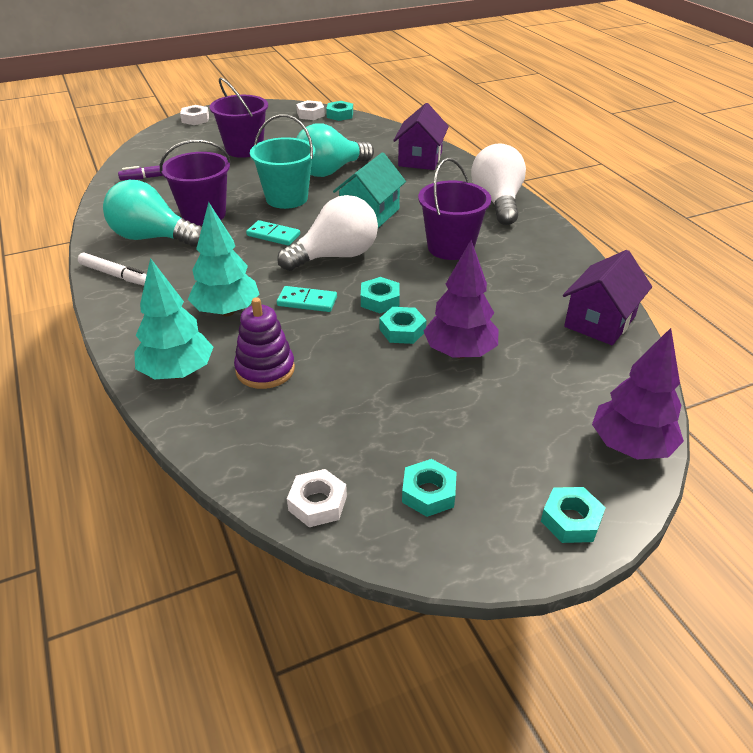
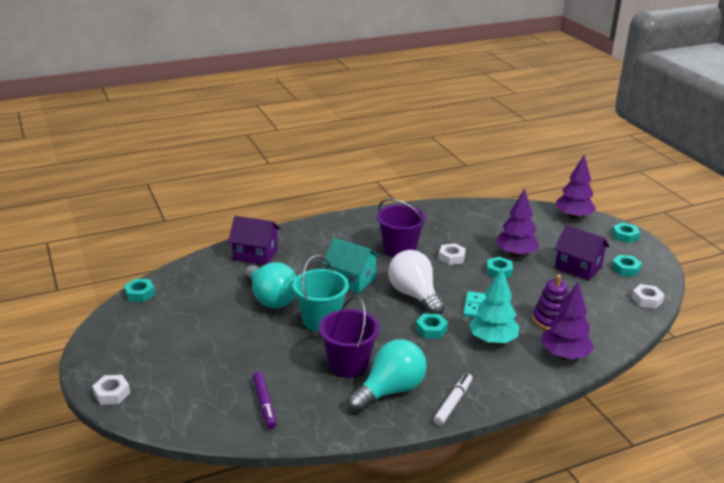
camera: 90 degrees left, 10 degrees down
turquoise light bulb [103,180,202,247] -> turquoise light bulb turned 150 degrees counterclockwise [348,339,427,413]
turquoise tree [134,258,214,379] -> purple tree [541,282,594,359]
purple bucket [210,77,268,158] -> none
turquoise domino [246,220,300,246] -> none
white nut [296,100,325,120] -> white nut moved to [438,243,466,265]
turquoise nut [361,277,400,313] -> turquoise nut moved to [416,314,448,339]
white light bulb [471,143,526,225] -> none
purple house [563,250,652,345] -> purple house moved to [554,225,610,280]

